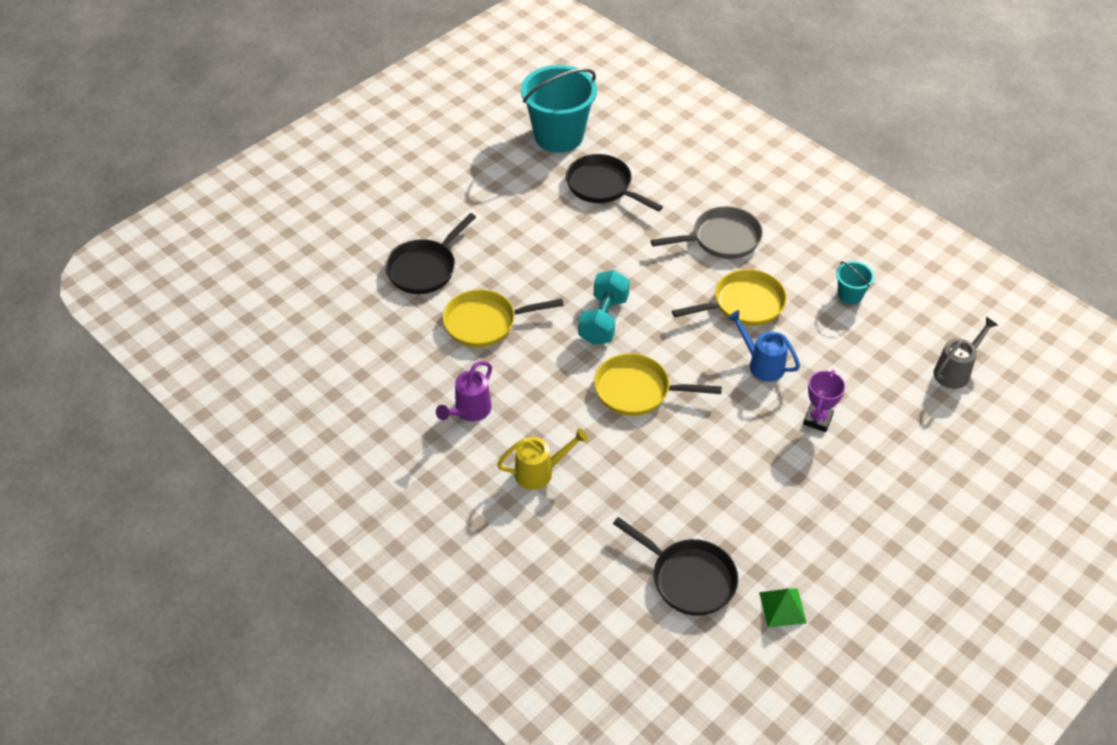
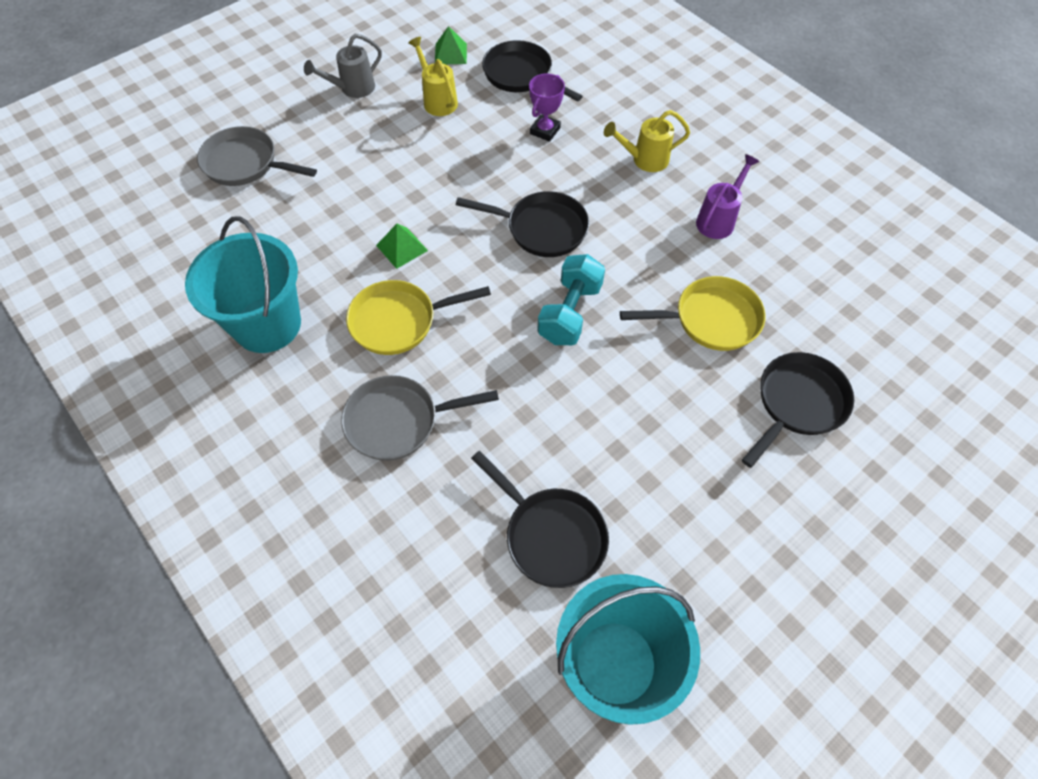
camera: 175 degrees left, 10 degrees up
yellow pan [594,353,722,416] -> black pan [456,191,589,257]
blue watering can [727,310,800,382] -> green pyramid [376,224,428,269]
purple trophy [803,370,845,432] -> purple trophy moved to [529,74,565,142]
turquoise bucket [836,261,875,304] -> turquoise bucket [185,216,301,353], size x2.22
grey watering can [933,317,998,389] -> grey watering can moved to [304,34,382,98]
none -> grey pan [197,126,317,186]
none -> yellow watering can [408,37,458,116]

